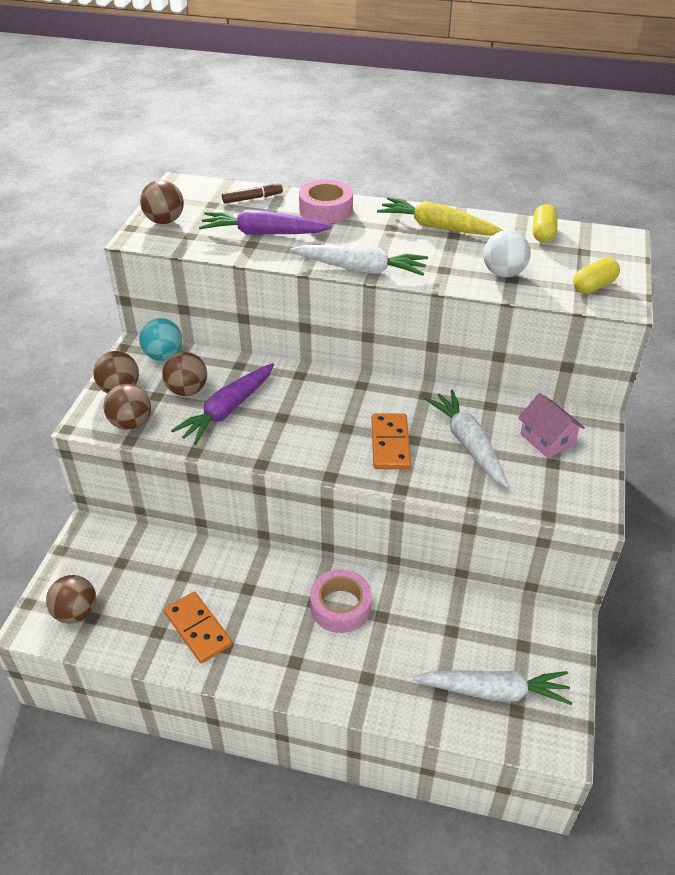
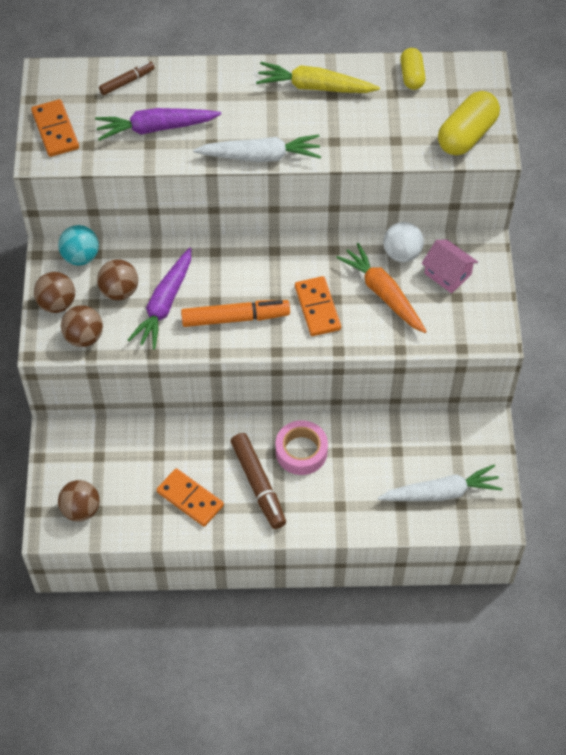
camera: 15 degrees left, 15 degrees up
brown ball [140,180,184,224] -> orange domino [31,99,79,157]
pink tape [299,179,353,224] -> none
white carrot [425,390,509,488] -> orange carrot [336,243,427,333]
white ball [483,230,531,277] -> white ball moved to [383,222,424,262]
yellow capsule [573,258,620,294] -> yellow capsule [438,91,500,156], size x1.63
none -> orange marker [181,300,290,327]
none -> brown marker [231,433,286,529]

